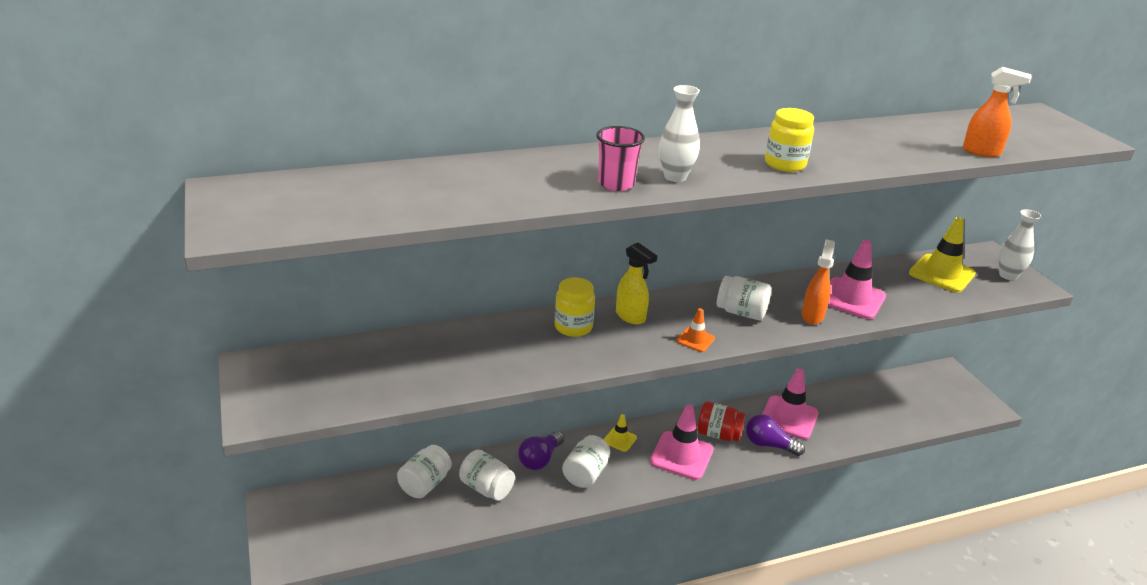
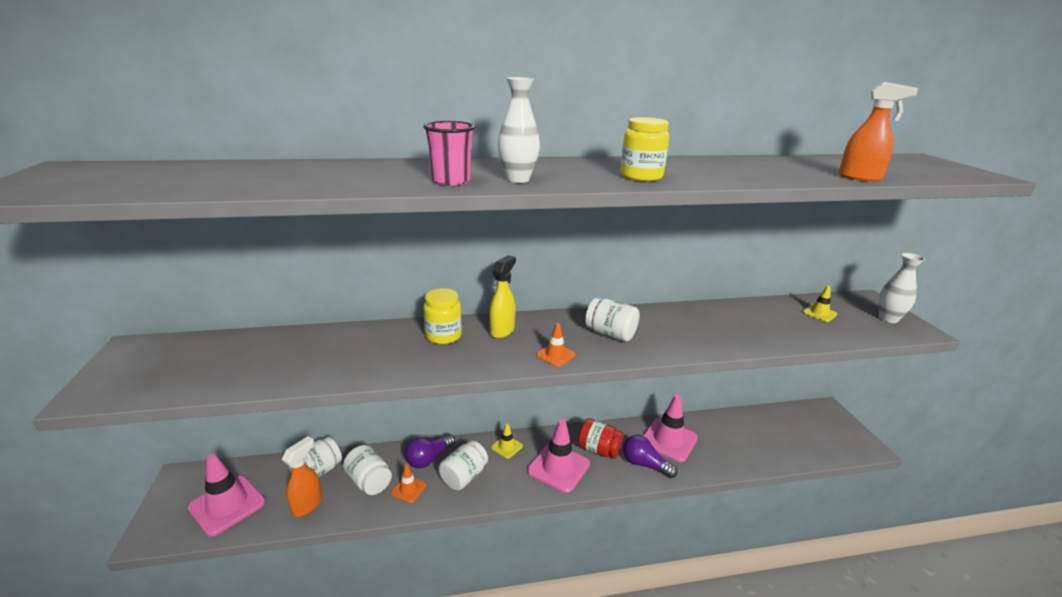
camera: 10 degrees right, 5 degrees down
yellow spray bottle [616,243,657,325] -> yellow spray bottle turned 120 degrees counterclockwise [489,255,516,338]
orange spray bottle [802,239,835,325] -> orange spray bottle moved to [282,436,322,517]
pink traffic cone [828,240,886,319] -> pink traffic cone moved to [188,454,265,537]
yellow traffic cone [909,217,976,293] -> yellow traffic cone [803,286,837,322], size x0.51
none -> orange traffic cone [391,464,426,503]

